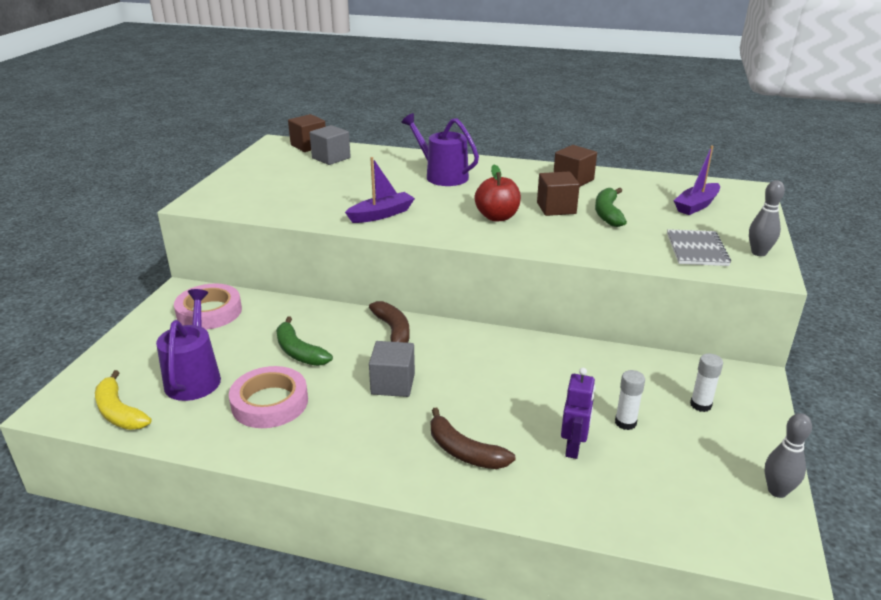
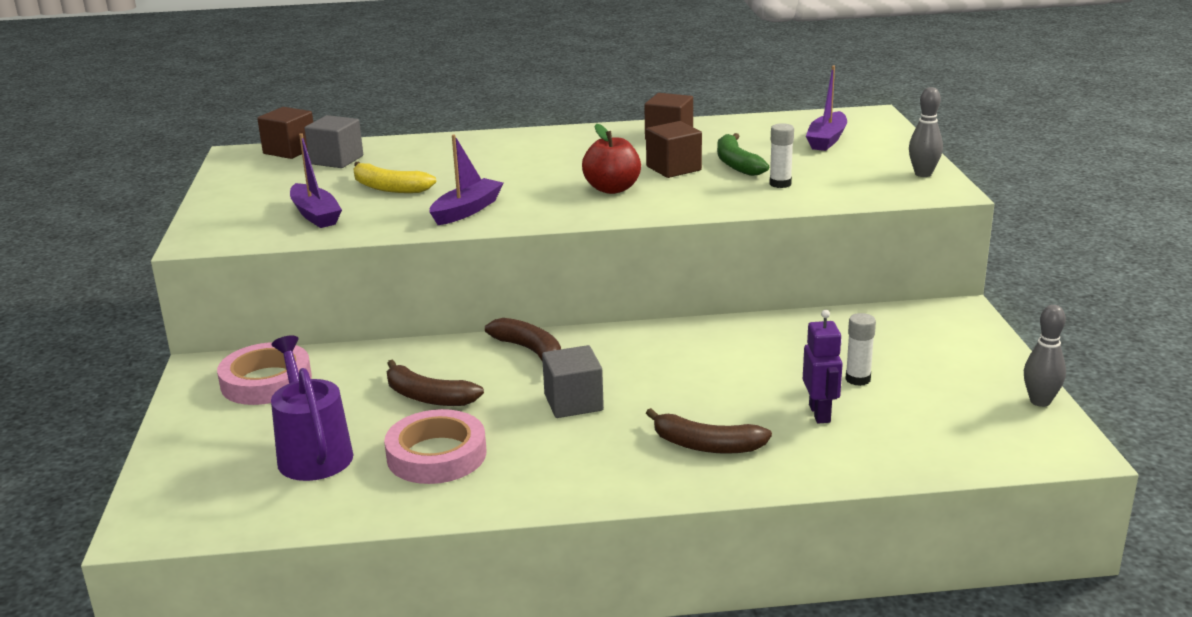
camera: 20 degrees left, 5 degrees down
yellow banana [95,370,152,430] -> yellow banana moved to [353,161,436,193]
green banana [276,317,333,366] -> brown banana [387,360,484,406]
purple watering can [401,113,479,186] -> none
grey notebook [667,229,731,266] -> none
white glue stick [690,353,723,412] -> white glue stick moved to [769,123,794,188]
none -> purple boat [290,133,342,228]

